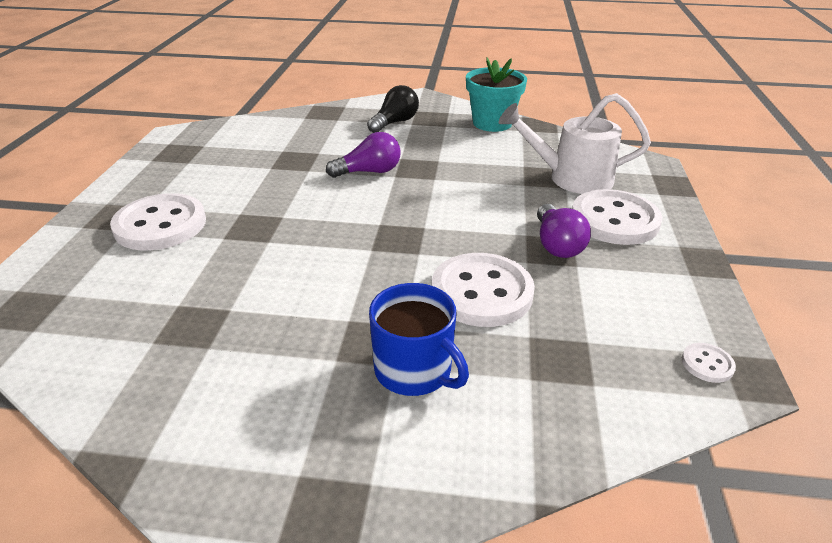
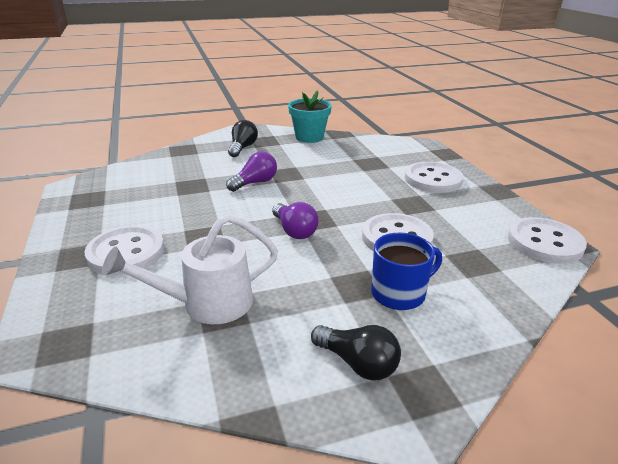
camera: 25 degrees left, 5 degrees down
blue mug [369,283,469,396] -> blue mug turned 45 degrees counterclockwise [371,233,442,310]
white watering can [499,93,651,194] -> white watering can moved to [102,214,278,324]
purple light bulb [537,204,591,258] -> purple light bulb moved to [272,202,318,239]
white button [682,343,736,383] -> white button [508,217,587,264], size x2.37
none -> black light bulb [311,325,401,380]

